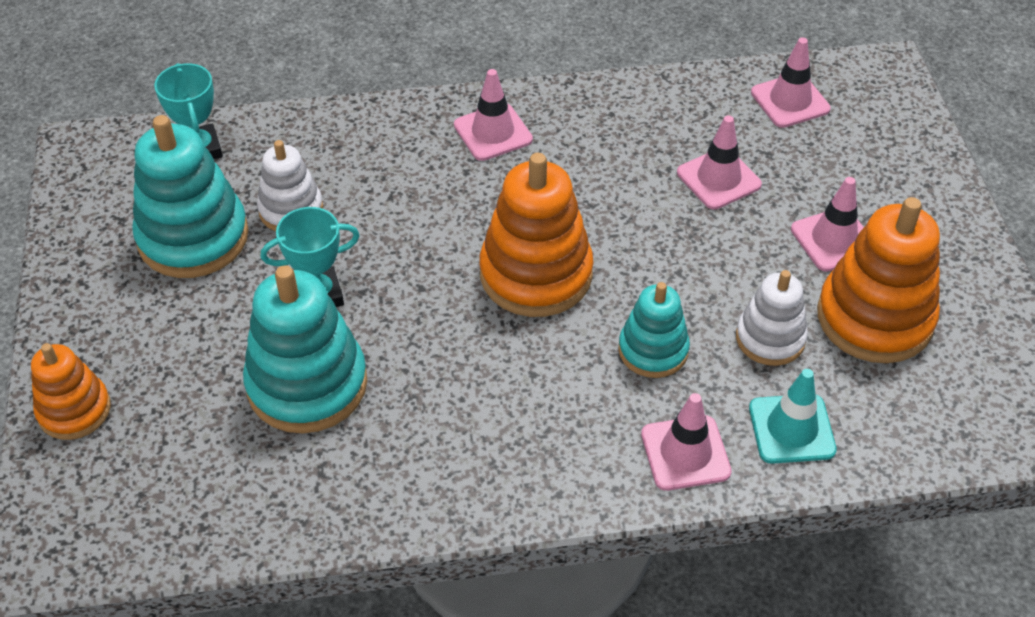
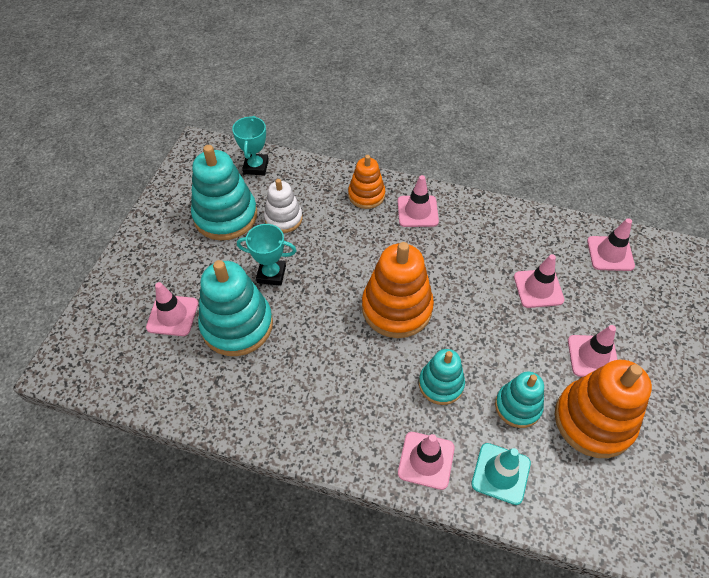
camera: 25 degrees right, 5 degrees up
orange stacking toy [31,343,111,440] -> orange stacking toy moved to [348,155,385,209]
white stacking toy [736,270,808,366] -> turquoise stacking toy [495,372,544,428]
none -> pink traffic cone [146,282,198,336]

